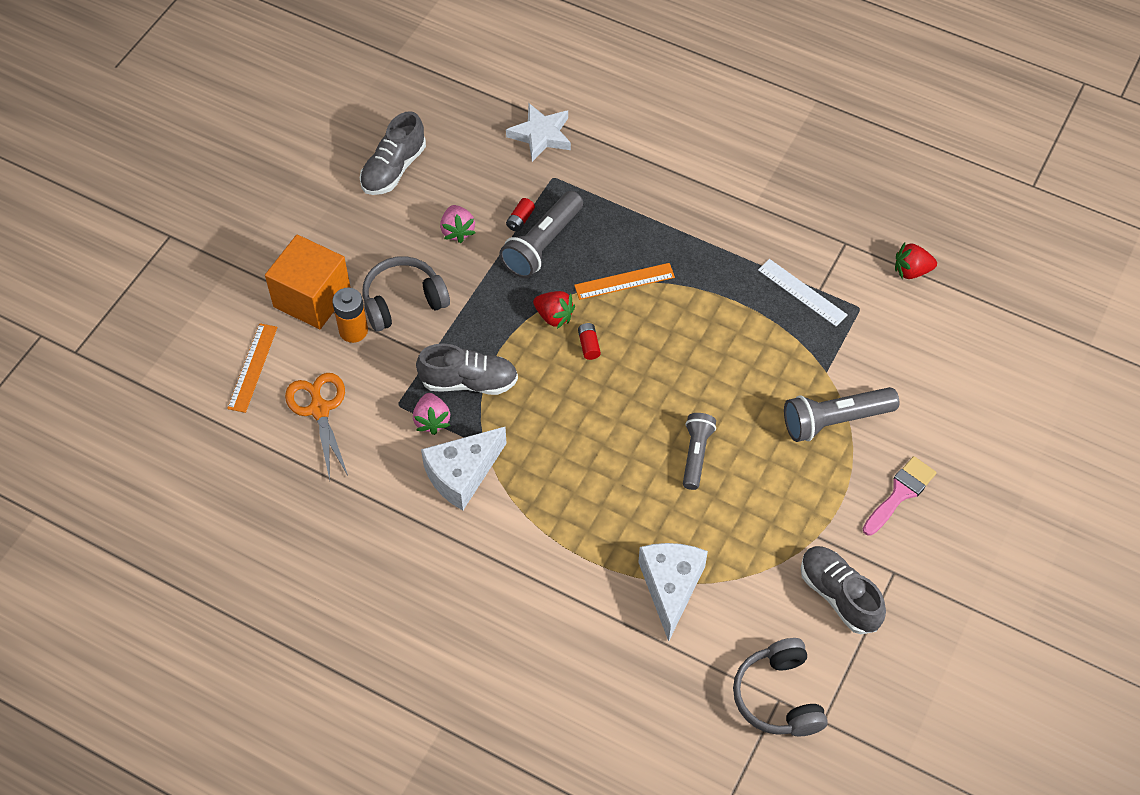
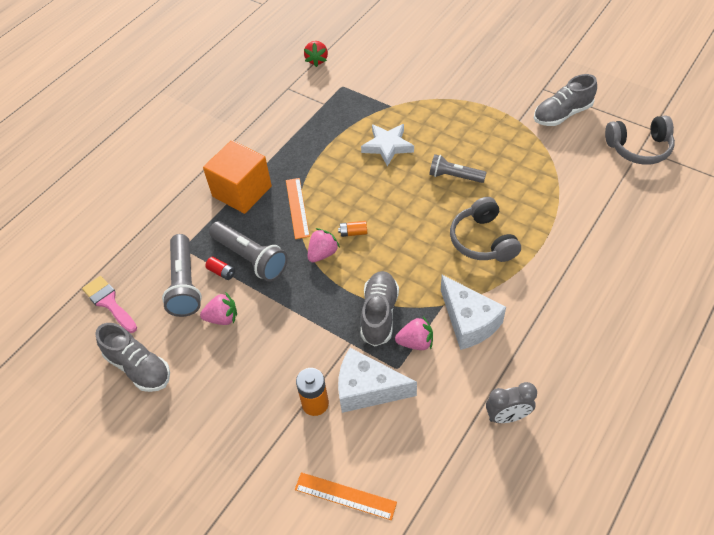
camera: 80 degrees left, 5 degrees down
orange cube [265,235,351,329] -> orange cube moved to [203,140,272,214]
orange scissors [285,373,348,480] -> none
grey headphones [362,256,450,331] -> grey headphones moved to [450,197,521,262]
white star [506,103,571,162] -> white star moved to [361,124,414,167]
red strawberry [533,291,575,329] -> pink strawberry [308,228,340,263]
red battery [578,323,601,360] -> orange battery [338,221,367,237]
white cheese [638,543,708,641] -> white cheese moved to [338,348,417,413]
white ruler [758,259,848,326] -> none
grey flashlight [784,387,900,442] -> grey flashlight moved to [162,234,202,317]
pink brush [863,456,936,536] -> pink brush moved to [82,276,137,333]
none -> grey clock [486,382,537,423]

